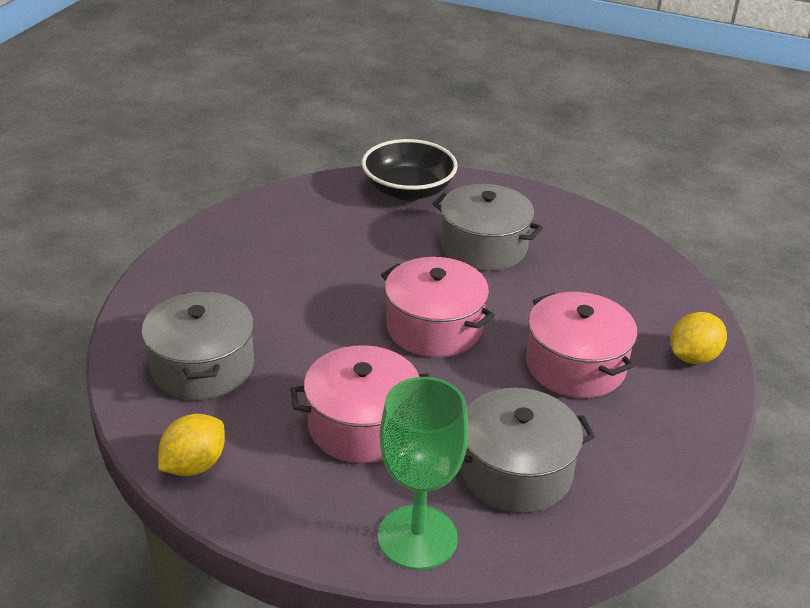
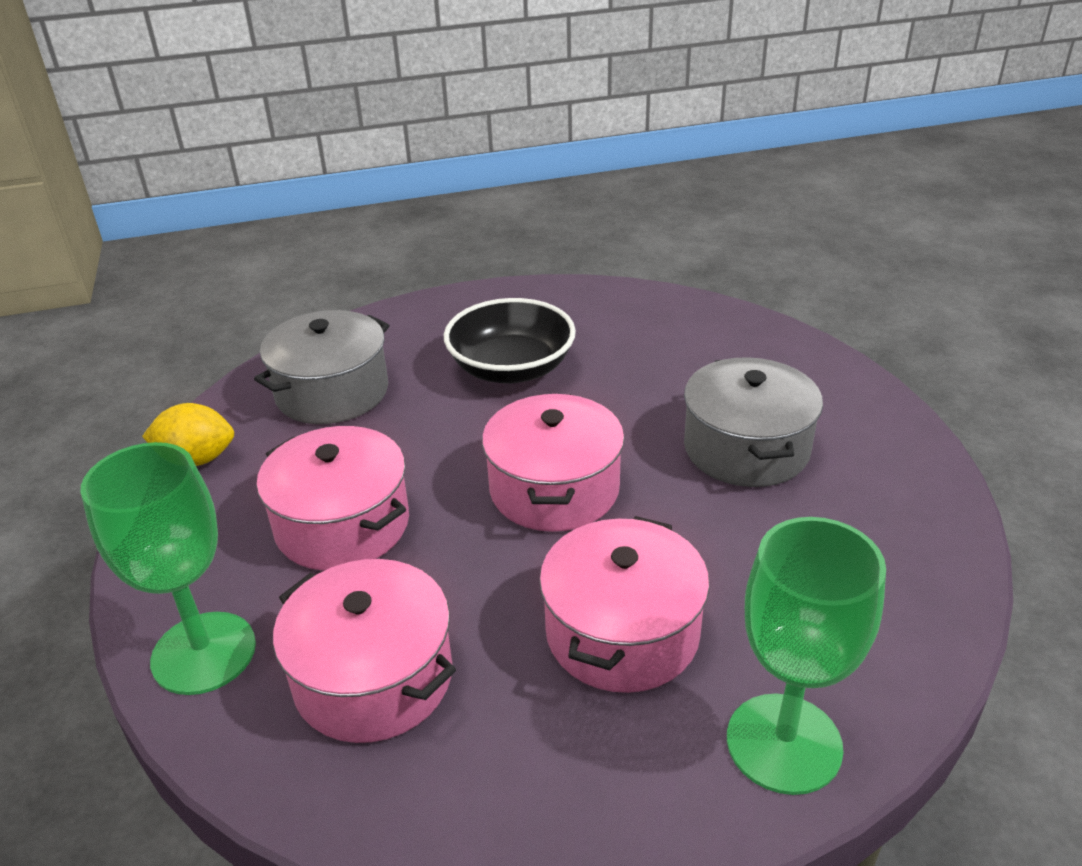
camera: 55 degrees right, 0 degrees up
black bowl [362,139,458,201] -> black bowl moved to [444,298,576,383]
grey pot [460,388,595,513] -> pink pot [273,559,456,743]
yellow lemon [670,312,727,364] -> green goblet [727,517,886,795]

